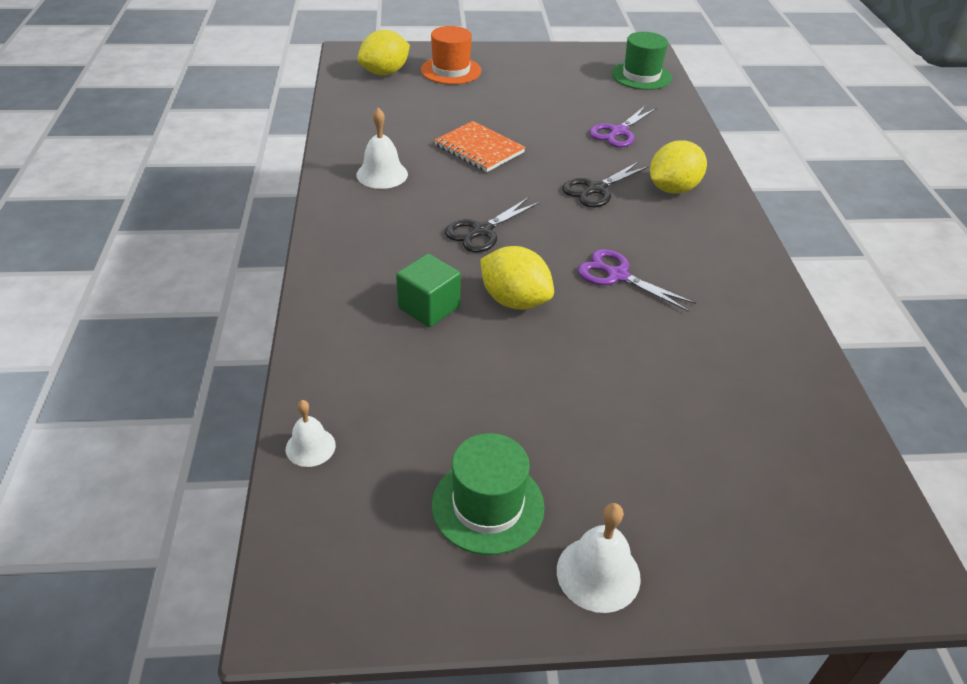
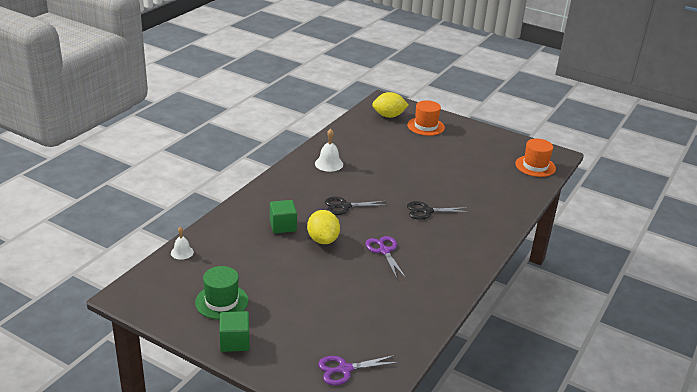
camera: 35 degrees right, 10 degrees down
orange notebook [434,121,526,172] -> none
white bell [557,503,641,613] -> green cube [219,311,250,352]
purple scissors [589,105,657,147] -> purple scissors moved to [318,355,399,385]
green hat [611,32,672,90] -> orange hat [515,139,556,177]
yellow lemon [650,140,707,194] -> none

